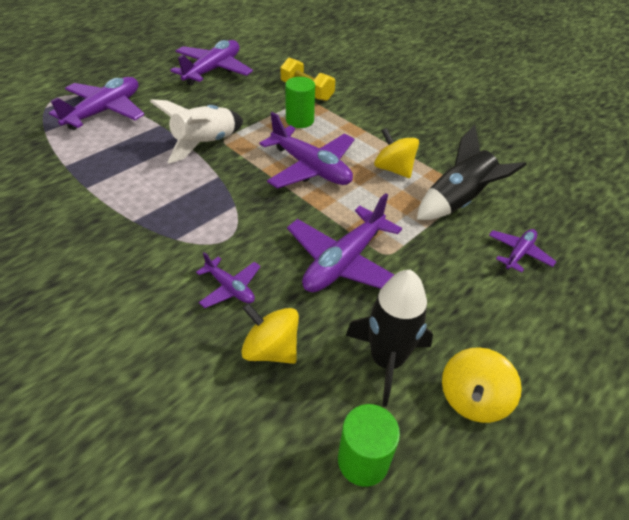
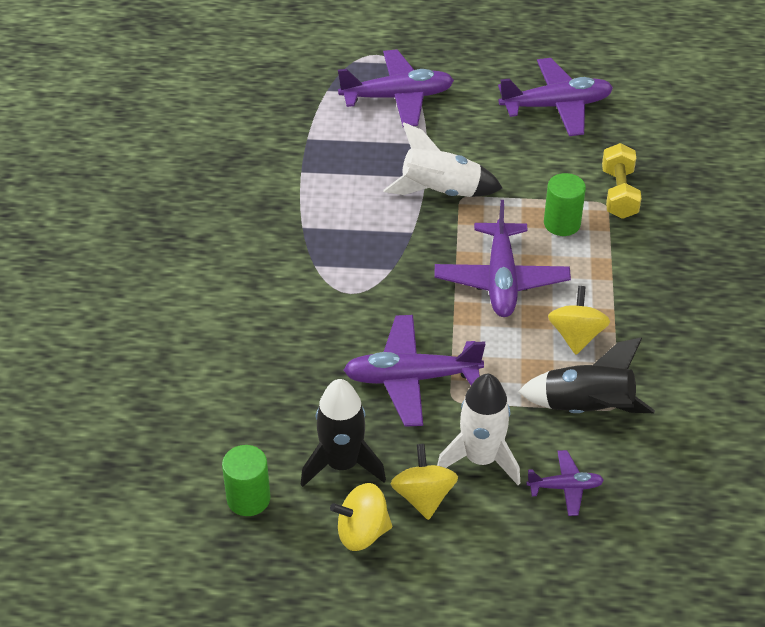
camera: 50 degrees right, 0 degrees up
purple plane [196,252,261,308] -> none
yellow spinning top [241,303,299,364] -> yellow spinning top moved to [390,444,458,520]
none -> white rocket [437,374,520,485]

